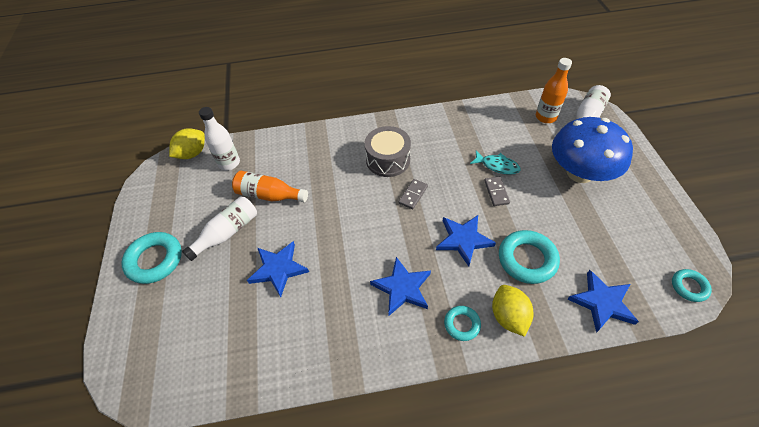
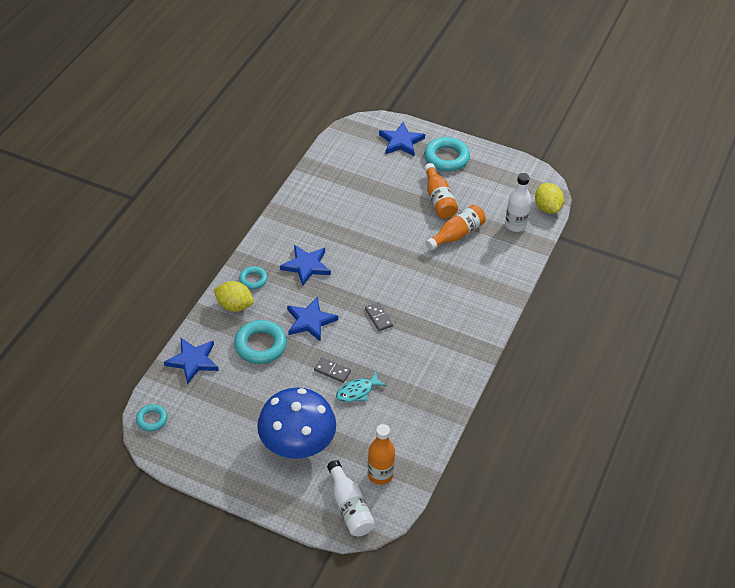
camera: 120 degrees right, 5 degrees down
white bottle [182,196,257,261] -> orange bottle [424,163,458,218]
blue star [247,241,309,297] -> blue star moved to [379,122,425,156]
grey drum [364,126,411,177] -> none

